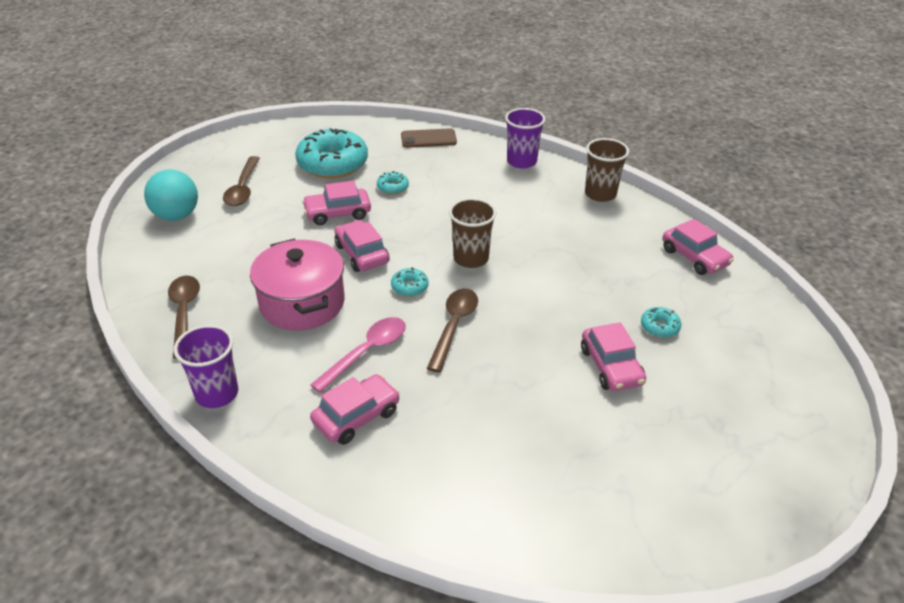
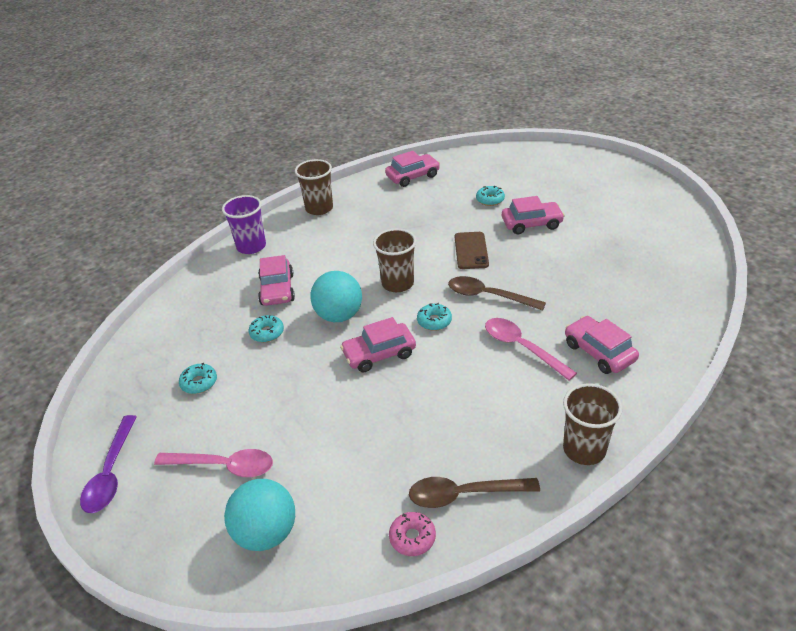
camera: 80 degrees left, 0 degrees up
purple cup [174,325,238,408] -> brown cup [563,384,622,465]
brown spoon [223,156,260,206] -> pink spoon [154,449,273,477]
pink pot [250,238,345,331] -> none
turquoise donut [295,128,368,178] -> turquoise donut [179,363,217,394], size x0.43
pink car [302,181,371,225] -> pink car moved to [258,255,295,306]
brown phone [401,128,457,148] -> brown phone moved to [455,232,489,269]
none -> purple spoon [80,415,137,513]
none -> turquoise ball [310,271,362,322]
none -> pink donut [389,512,436,556]

